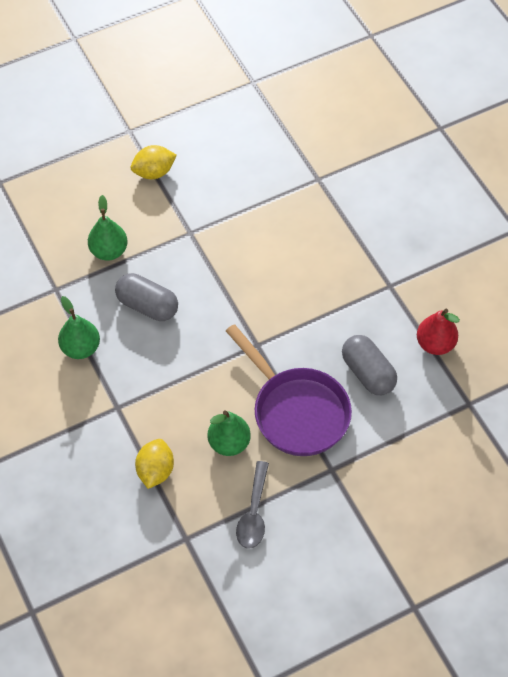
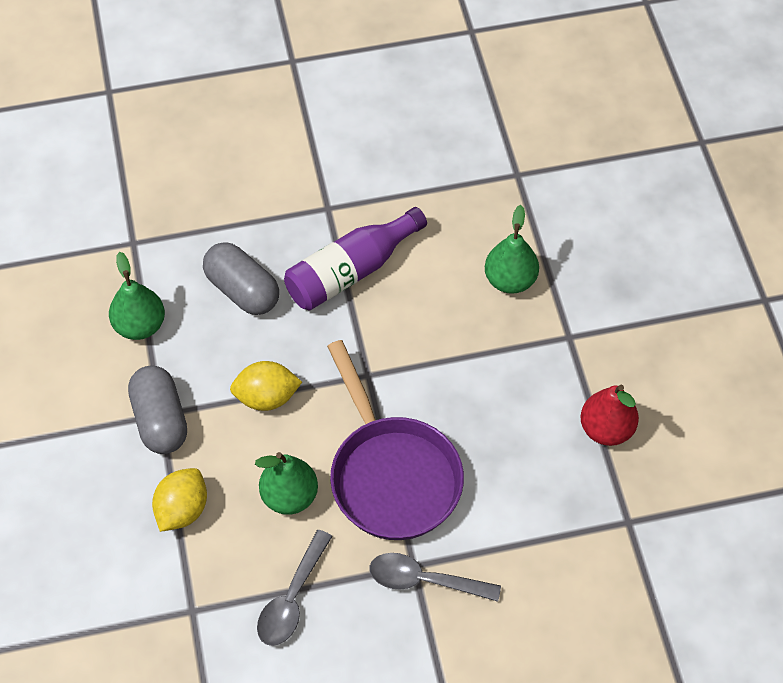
camera: 15 degrees right, 0 degrees up
green pear [88,195,128,261] -> green pear moved to [485,205,539,294]
yellow lemon [131,145,177,179] -> yellow lemon moved to [230,361,302,411]
grey capsule [342,335,397,395] -> grey capsule moved to [128,366,187,454]
none -> purple bottle [284,207,427,310]
none -> grey spoon [370,553,501,602]

